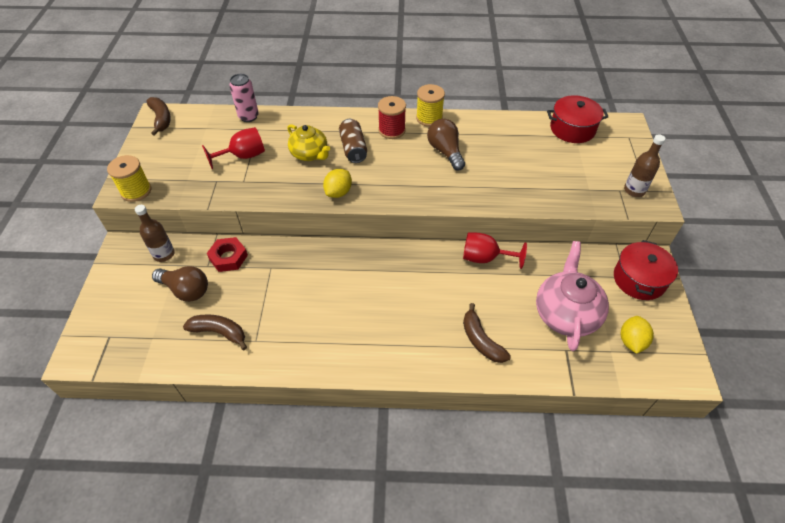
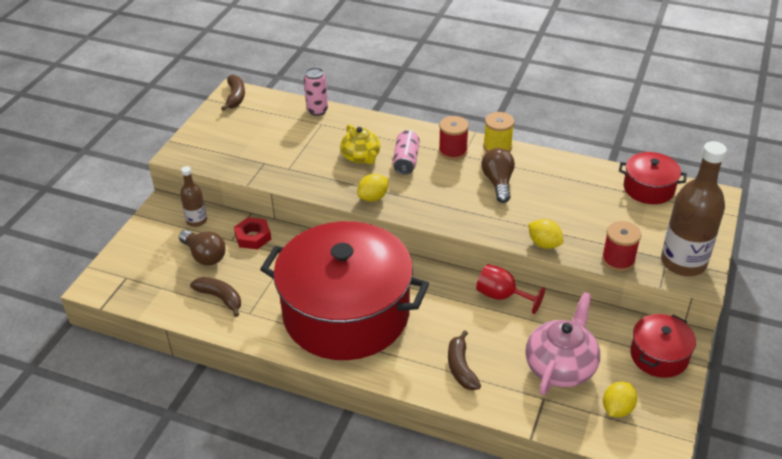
camera: 20 degrees right, 10 degrees down
yellow spool [107,155,151,202] -> none
red goblet [202,127,265,169] -> none
brown can [339,119,367,163] -> pink can [393,130,420,175]
brown bottle [624,134,665,197] -> brown bottle [661,141,727,276], size x1.92
none -> red pot [260,221,429,360]
none -> yellow lemon [528,219,563,249]
none -> red spool [602,221,641,271]

